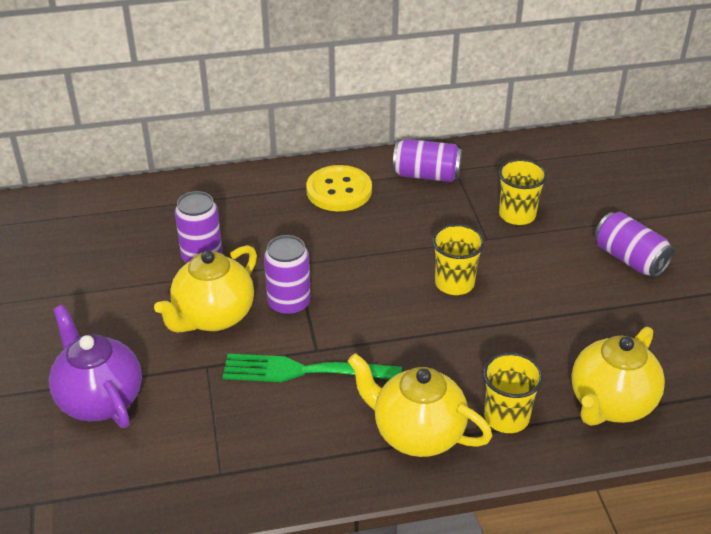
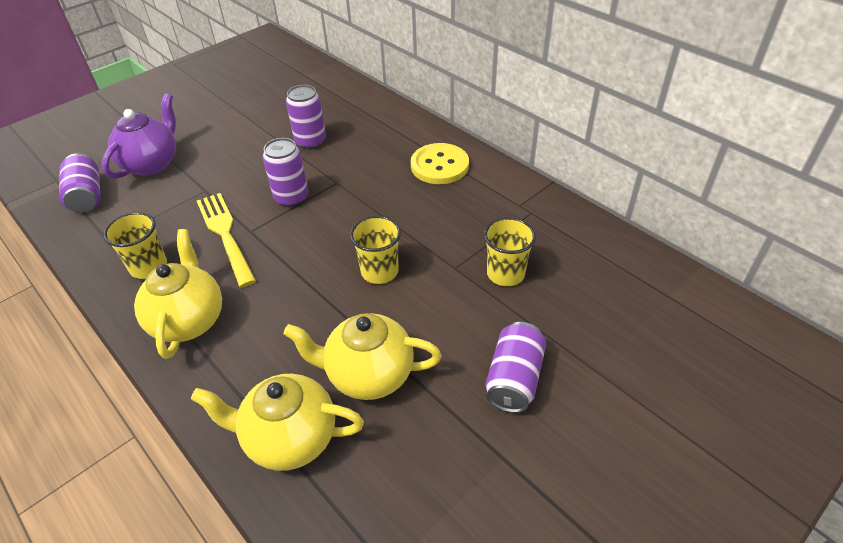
camera: 60 degrees right, 5 degrees up
yellow teapot [154,245,257,333] -> yellow teapot moved to [284,313,442,400]
green fork [223,354,402,382] -> yellow fork [197,193,256,288]
purple can [393,139,462,182] -> purple can moved to [59,153,100,213]
yellow cup [483,352,544,433] -> yellow cup moved to [103,212,167,279]

